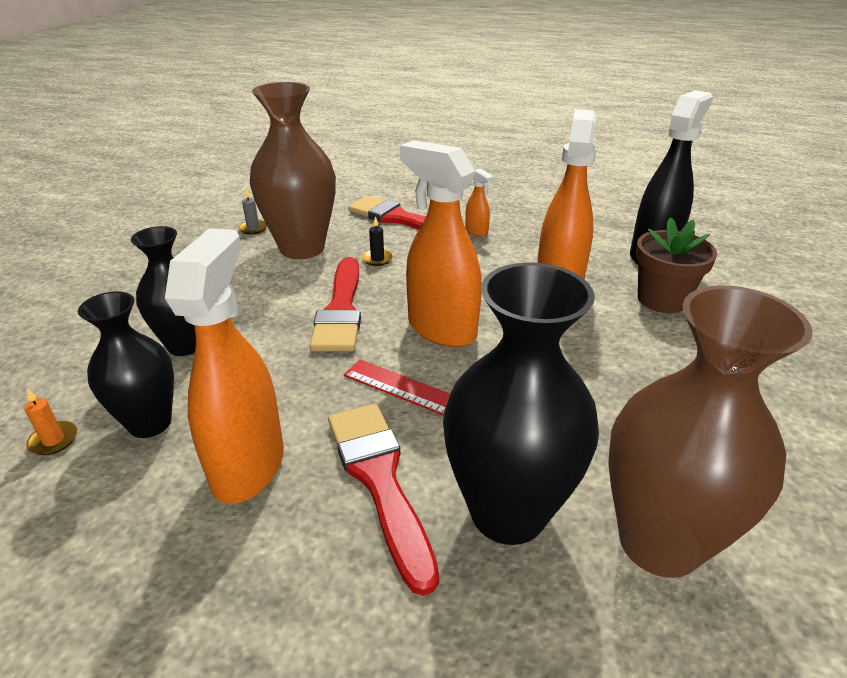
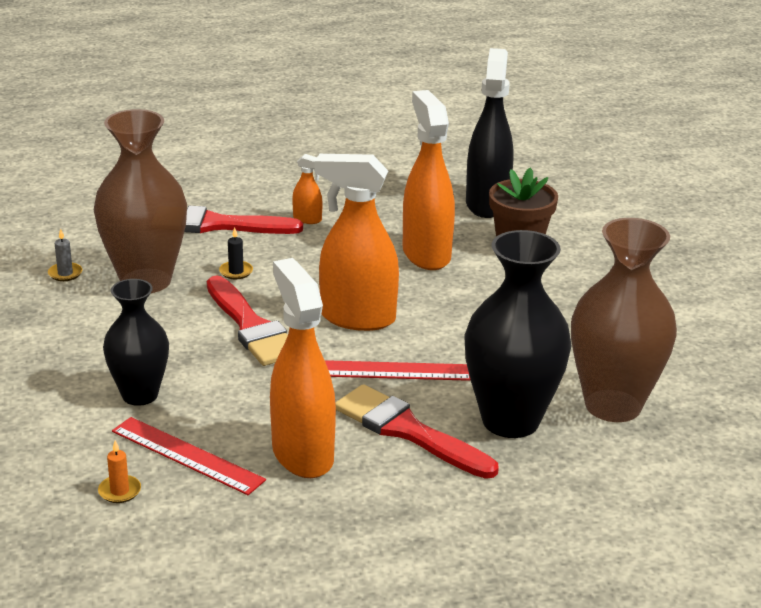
camera: 30 degrees left, 5 degrees down
black vase [78,291,174,438] -> red ruler [112,417,266,495]

